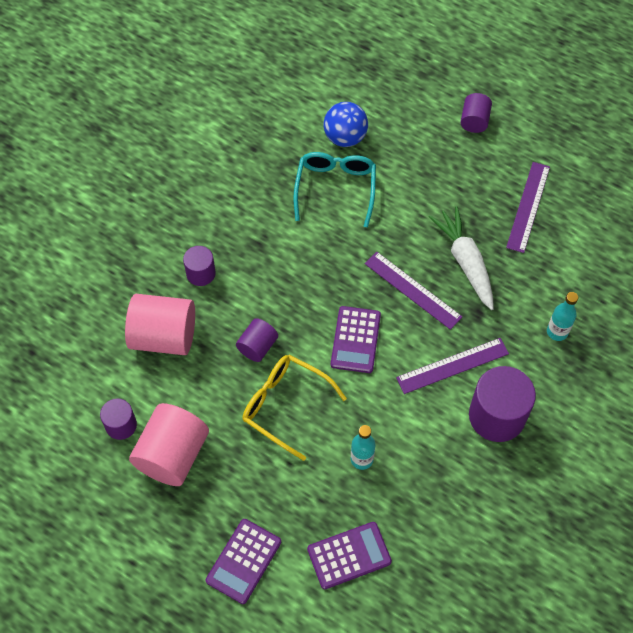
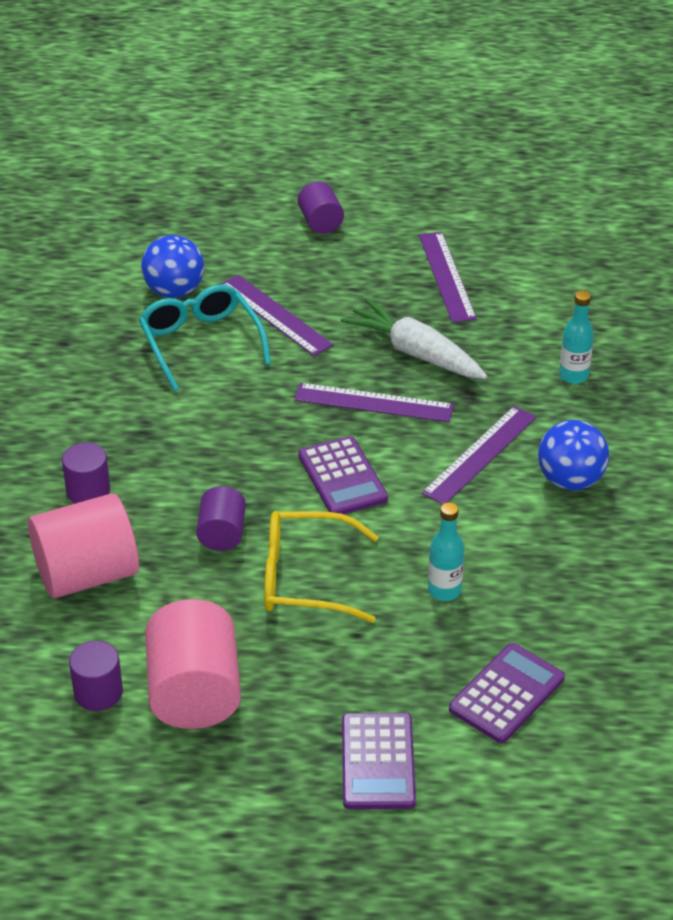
camera: 30 degrees left, 20 degrees down
purple cylinder [469,366,536,442] -> blue ball [538,420,609,490]
none -> purple ruler [219,275,333,356]

